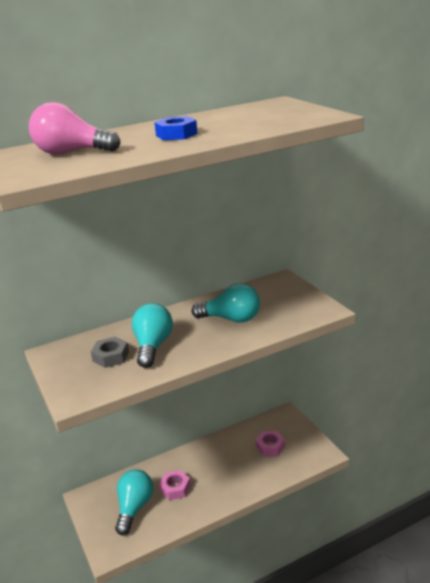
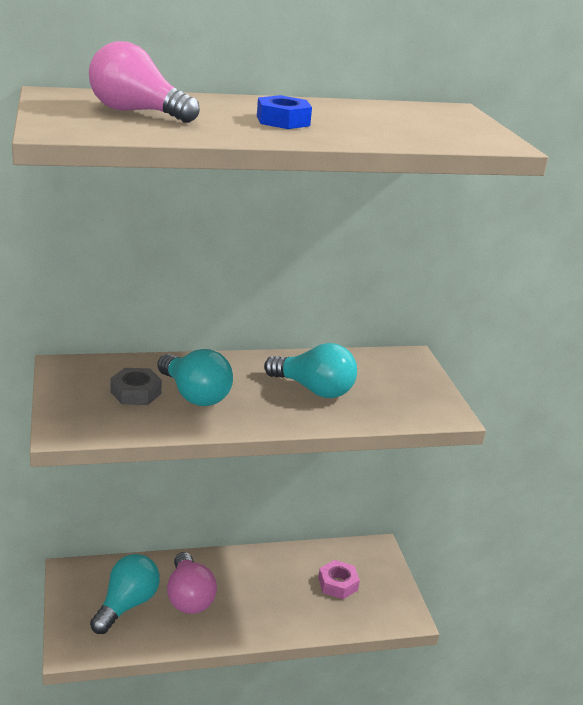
camera: 10 degrees right, 0 degrees up
turquoise light bulb [132,303,173,368] -> turquoise light bulb turned 120 degrees clockwise [157,349,233,406]
pink nut [159,470,191,500] -> pink light bulb [167,552,217,614]

